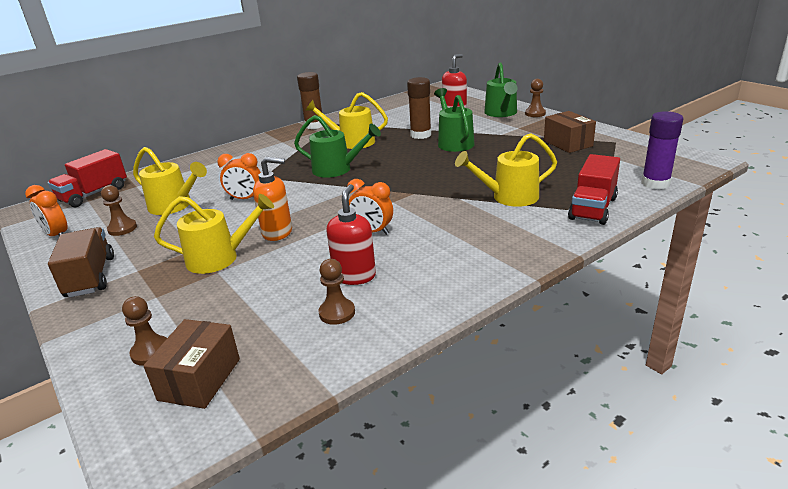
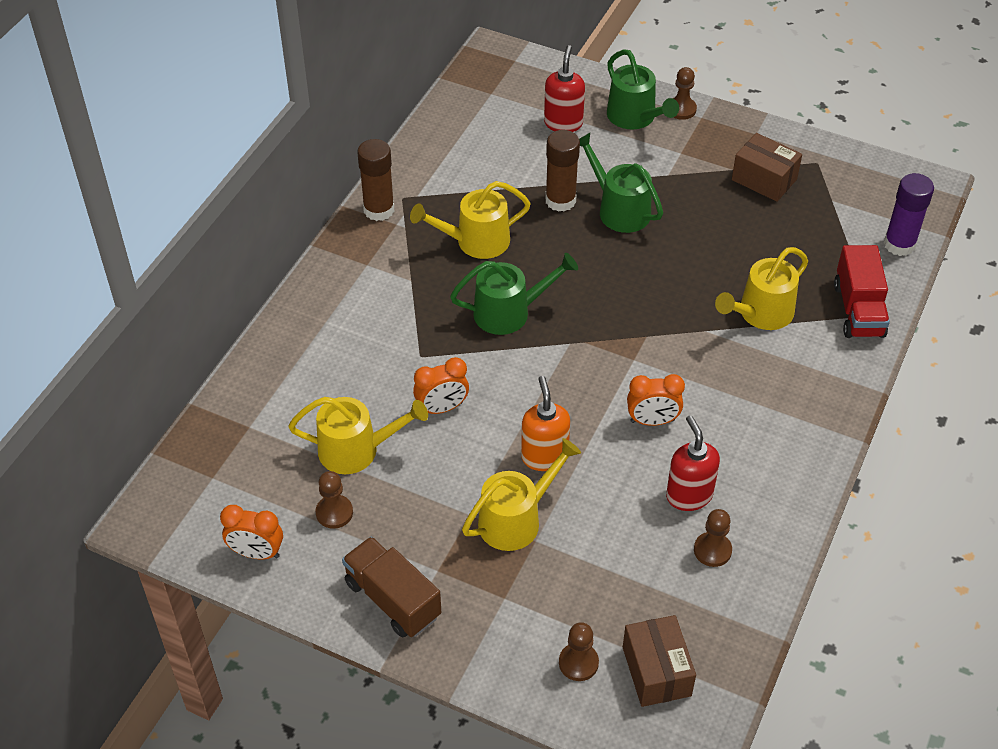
camera: 30 degrees left, 20 degrees up
red truck [48,149,127,208] -> none
orange soap dispenser [253,157,292,241] -> orange soap dispenser turned 75 degrees counterclockwise [521,376,570,471]

